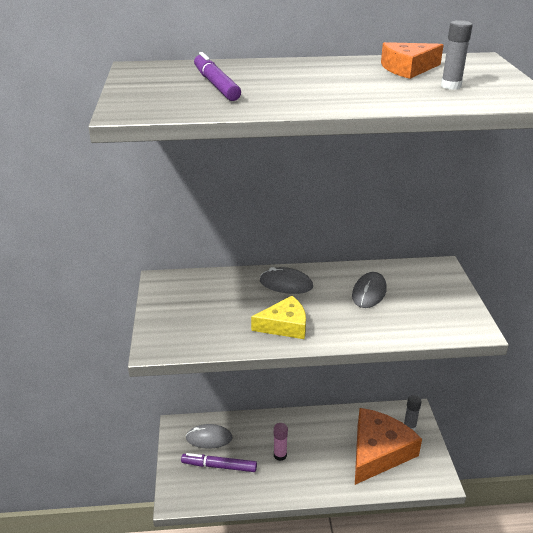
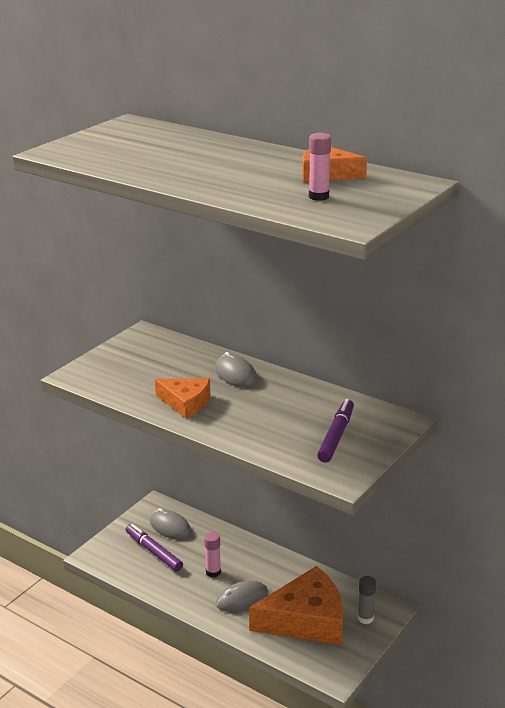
camera: 40 degrees right, 5 degrees down
purple marker [194,52,241,101] -> purple marker moved to [317,399,354,462]
yellow cheese [251,296,306,339] -> orange cheese [155,378,210,419]
grey mouse [352,272,387,308] -> grey mouse moved to [216,580,268,612]
grey glue stick [441,20,473,90] -> pink glue stick [309,133,331,201]

